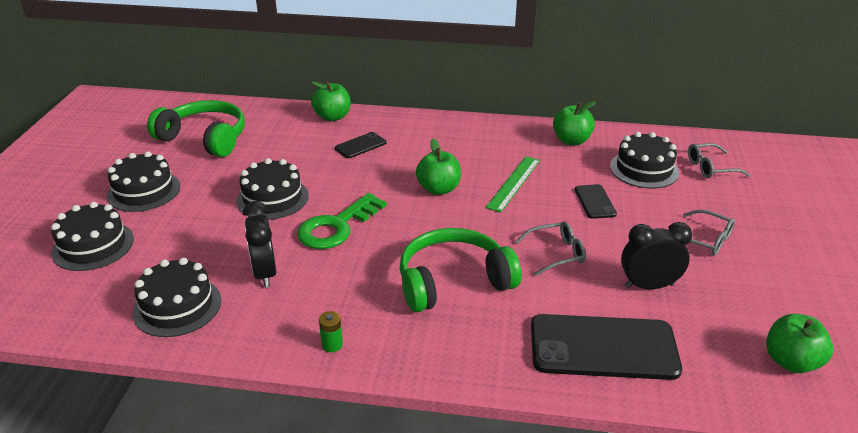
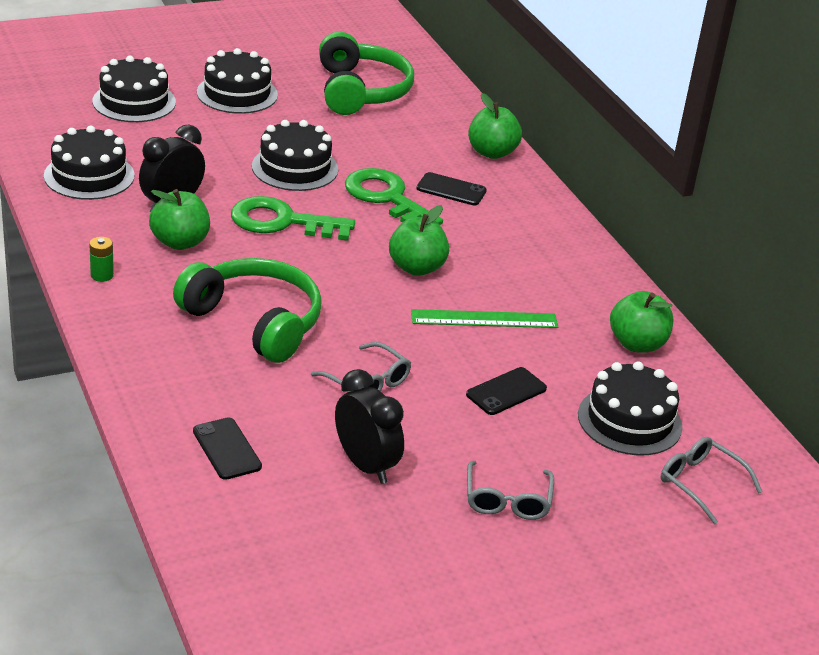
camera: 55 degrees right, 0 degrees up
black phone [531,314,682,380] -> black phone [193,417,262,480], size x0.48
green apple [766,314,833,373] -> green apple moved to [149,189,210,250]
none -> green key [345,168,443,225]

